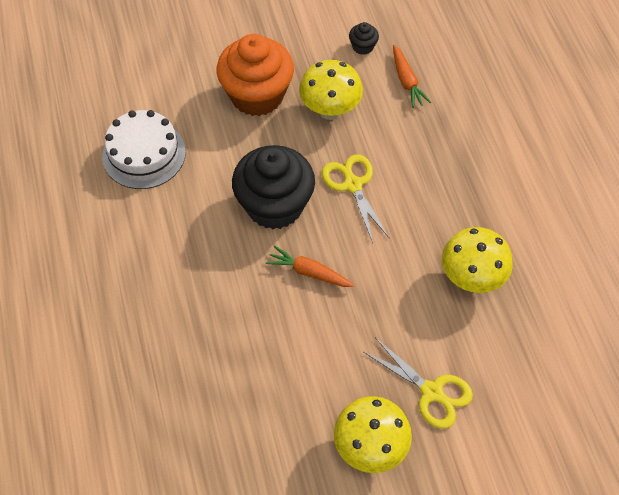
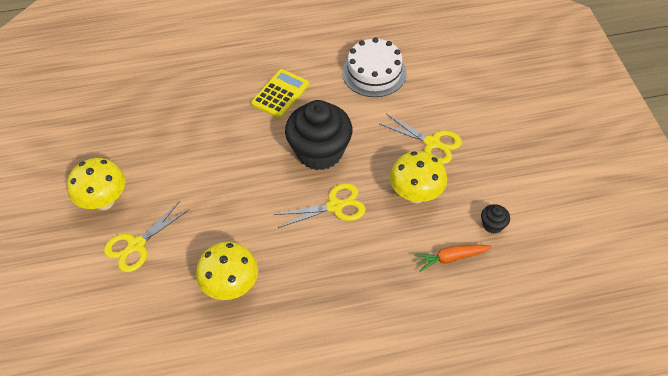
camera: 95 degrees right, 5 degrees down
orange cupcake [216,34,294,116] -> yellow scissors [380,114,462,164]
orange carrot [266,245,354,287] -> none
none -> yellow calculator [251,69,309,118]

